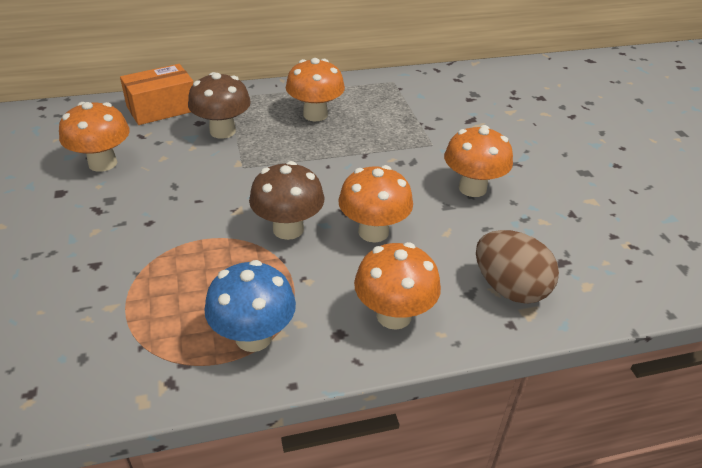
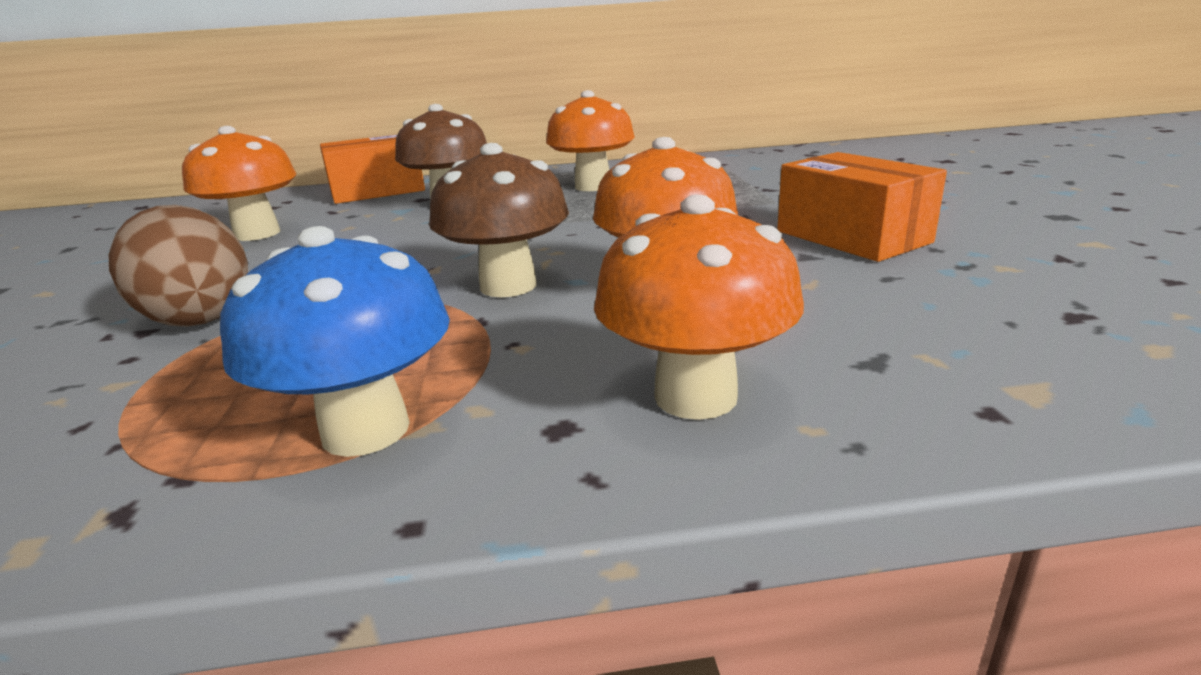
camera: 10 degrees right, 15 degrees down
orange mushroom [444,125,513,197] -> orange box [777,152,947,262]
brown egg [476,230,559,304] -> brown egg moved to [109,205,248,327]

